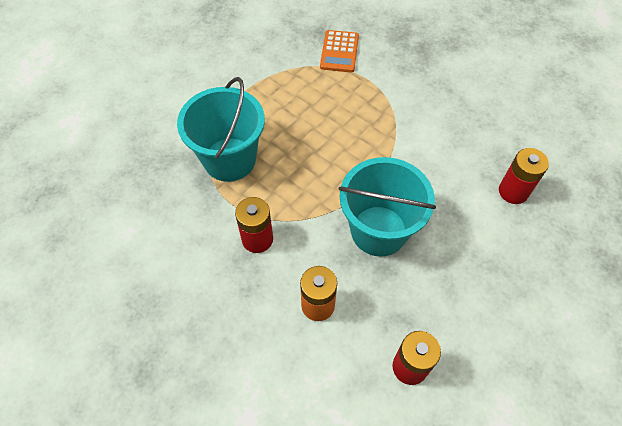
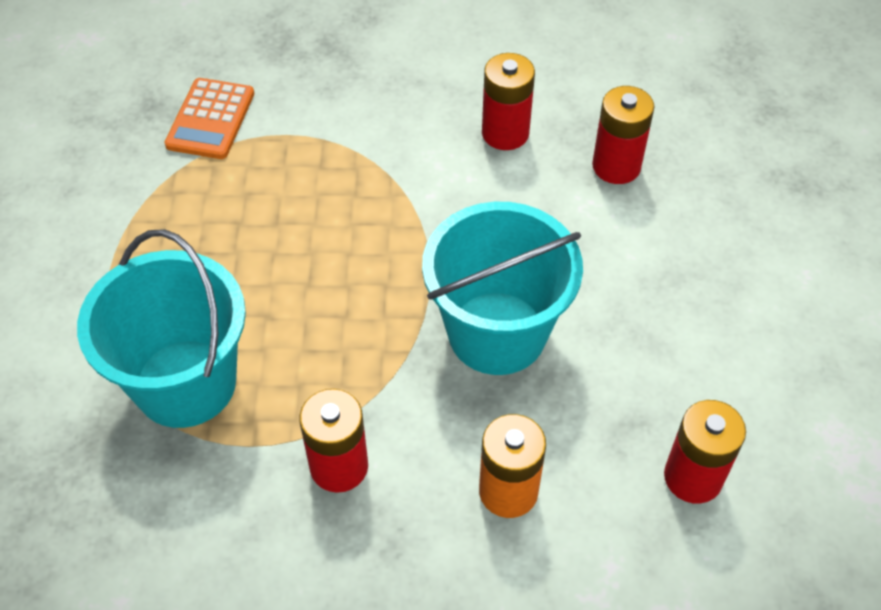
camera: 40 degrees left, 5 degrees down
orange calculator [320,30,359,73] -> orange calculator turned 45 degrees clockwise [164,78,254,159]
none -> red battery [482,53,535,150]

